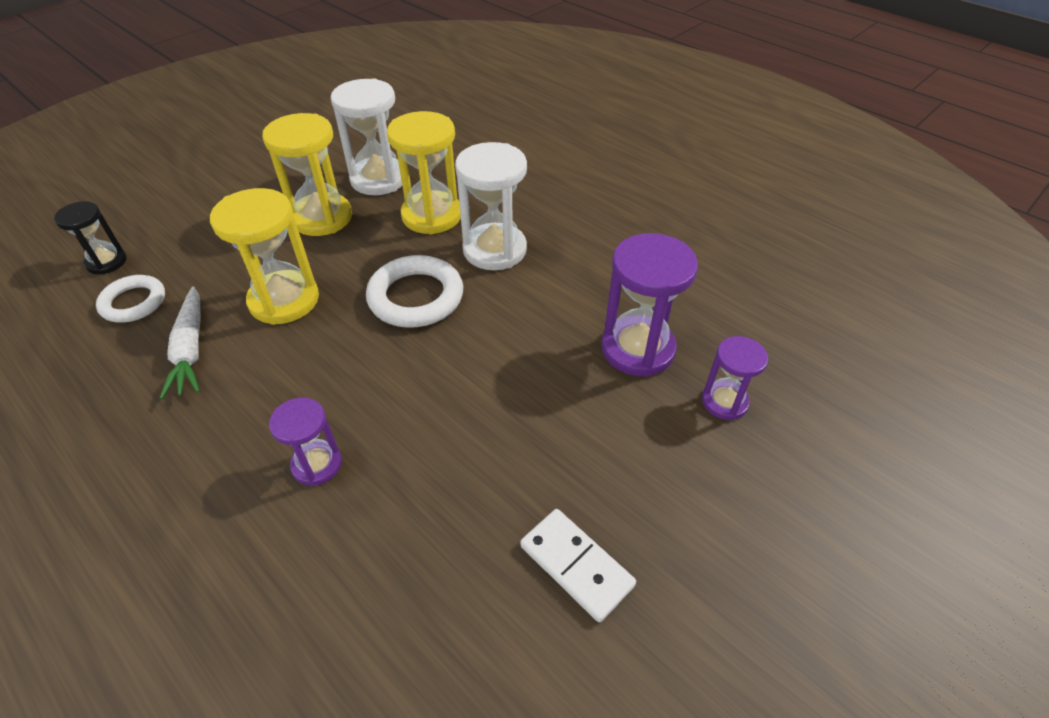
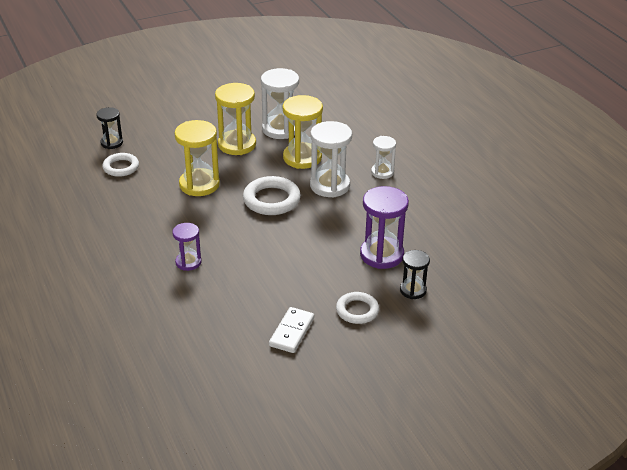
camera: 20 degrees right, 10 degrees down
white carrot [160,286,201,399] -> none
white domino [520,509,636,622] -> white domino turned 45 degrees clockwise [269,307,314,353]
purple hourglass [702,336,768,420] -> black hourglass [400,250,430,299]
none -> white ring [336,292,379,324]
none -> white hourglass [371,136,396,179]

